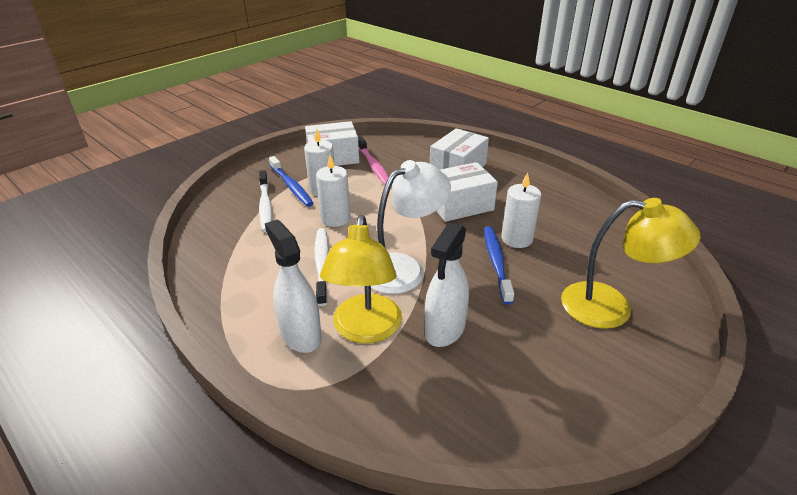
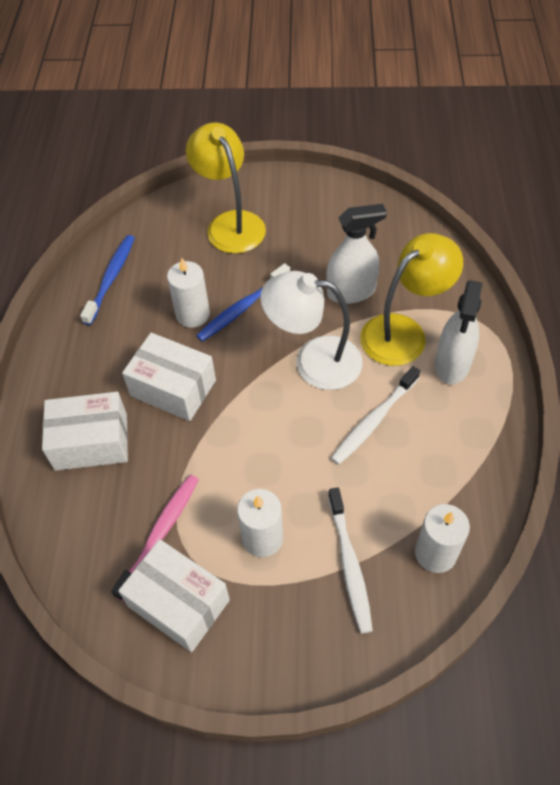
camera: 130 degrees left, 20 degrees up
white toothbrush [259,170,272,232] -> white toothbrush turned 135 degrees clockwise [328,487,373,634]
blue toothbrush [269,156,314,207] -> blue toothbrush moved to [80,235,135,325]
white candle [316,155,351,227] -> white candle moved to [415,504,470,573]

